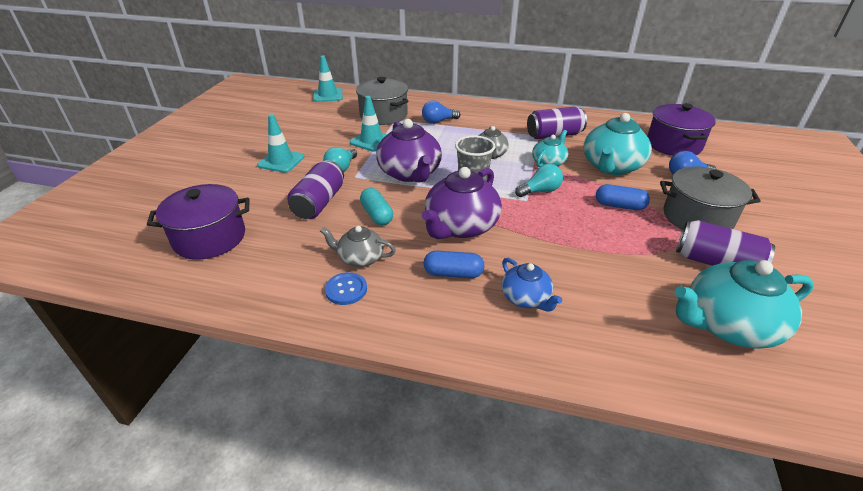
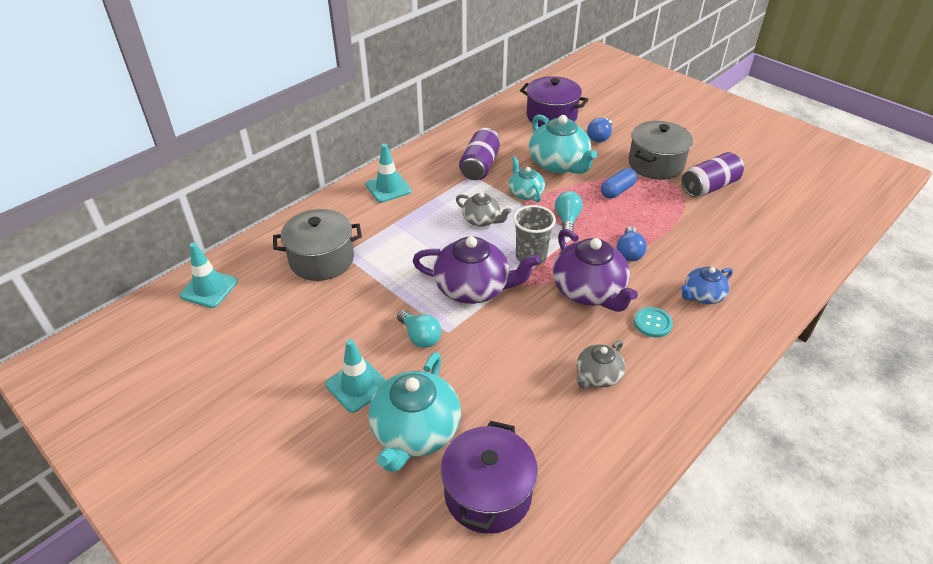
camera: 60 degrees left, 5 degrees up
purple can [287,160,344,219] -> none
blue button [325,272,367,305] -> none
turquoise traffic cone [350,96,387,151] -> turquoise traffic cone moved to [366,144,412,203]
turquoise capsule [360,188,393,225] -> none
blue light bulb [422,101,461,124] -> blue light bulb moved to [617,226,647,262]
blue capsule [424,251,485,278] -> turquoise button [634,307,673,337]
blue teapot [502,258,562,312] -> blue teapot turned 150 degrees clockwise [681,267,733,304]
turquoise teapot [675,260,814,349] -> turquoise teapot moved to [368,352,461,472]

